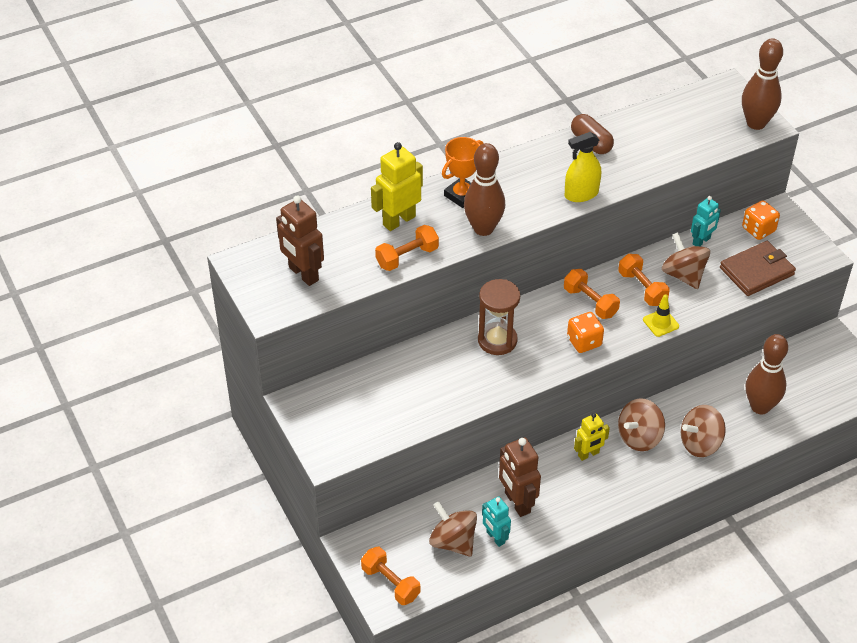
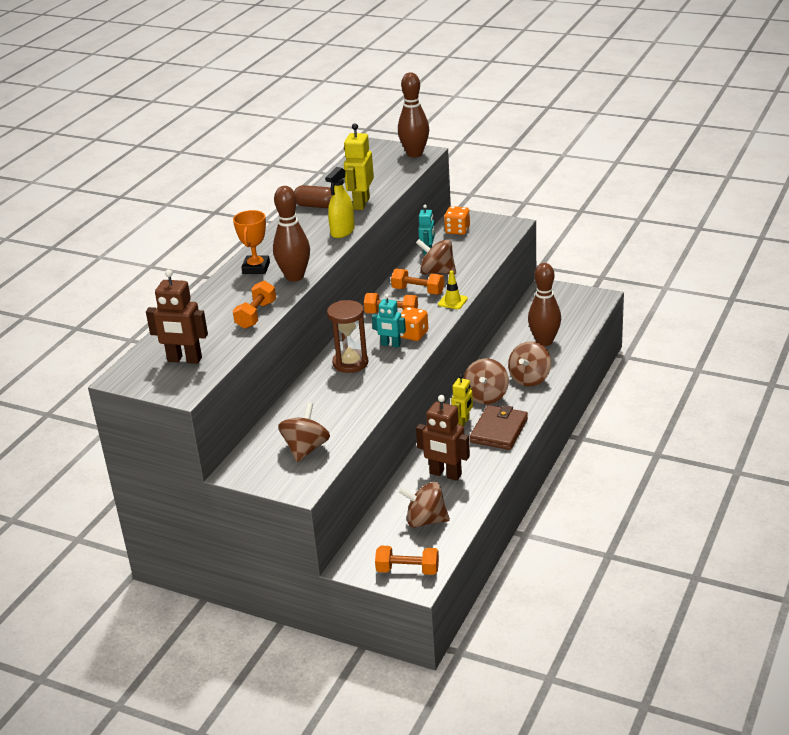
camera: 35 degrees left, 15 degrees down
yellow robot [371,142,423,231] -> yellow robot moved to [344,123,374,210]
turquoise robot [482,496,511,547] -> turquoise robot moved to [372,294,406,348]
brown wallet [720,241,796,296] -> brown wallet moved to [470,405,528,450]
none -> brown spinning top [278,402,330,462]

